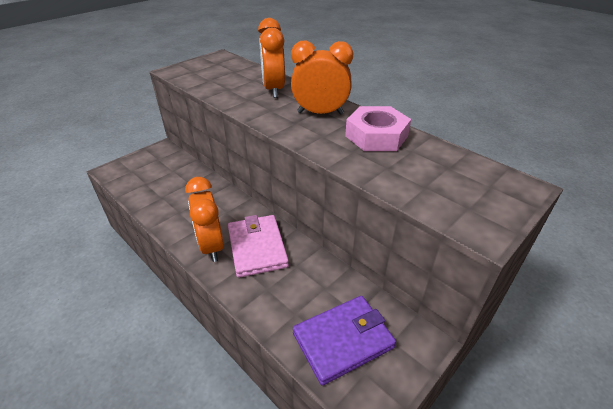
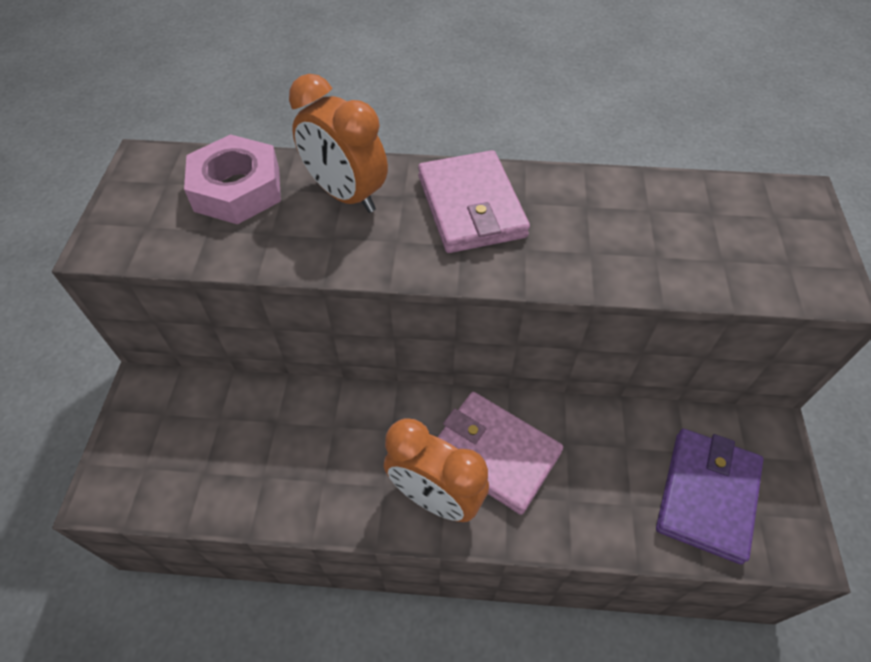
camera: 40 degrees left, 15 degrees up
orange clock [291,41,353,115] -> pink wallet [418,150,530,253]
pink nut [345,106,411,151] -> pink nut moved to [184,134,281,225]

